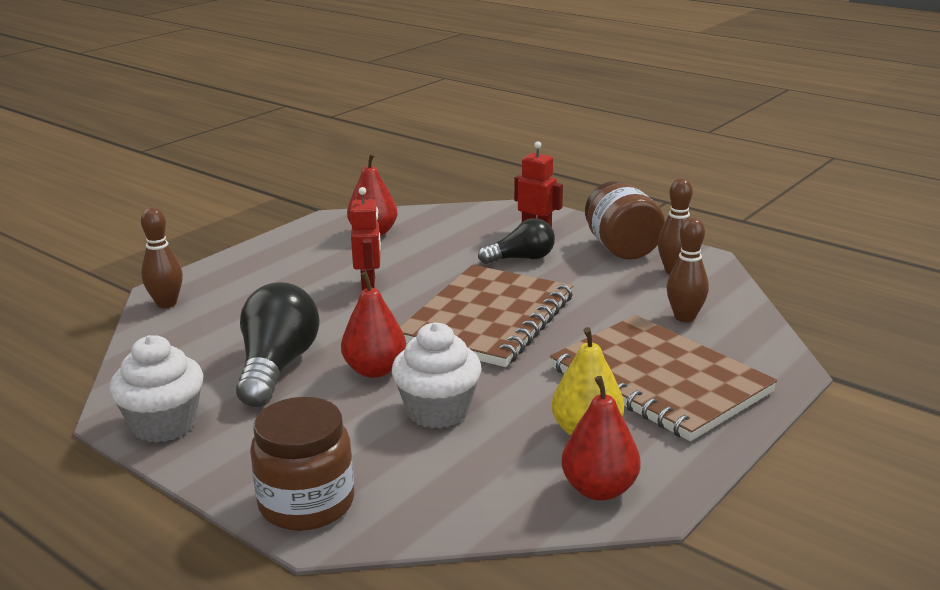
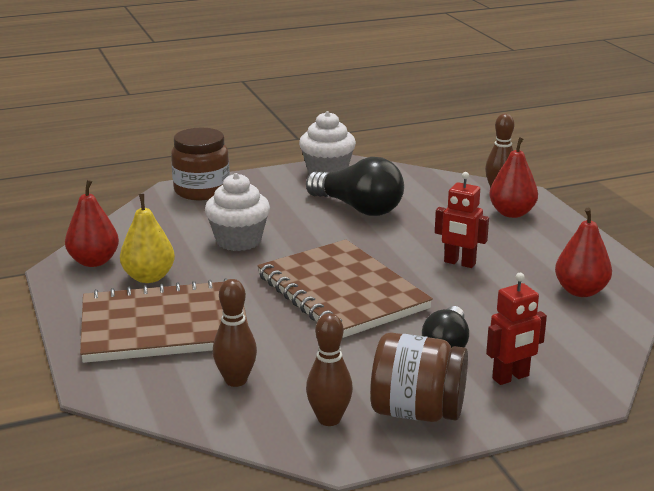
camera: 120 degrees right, 0 degrees up
red pear [341,271,406,378] -> red pear moved to [489,137,538,218]

